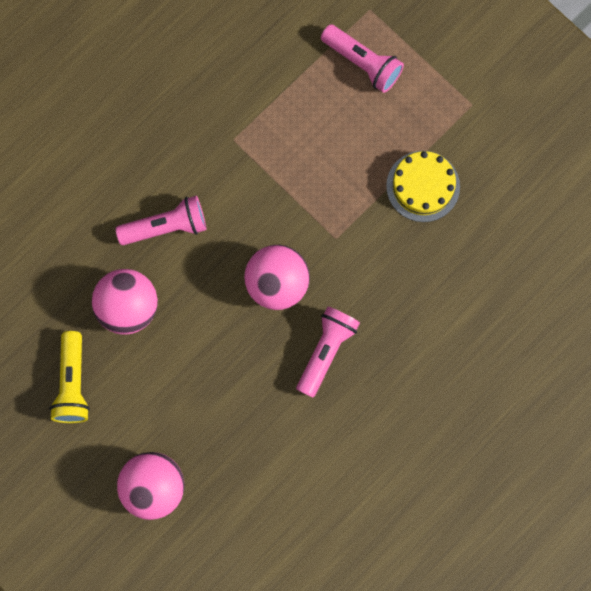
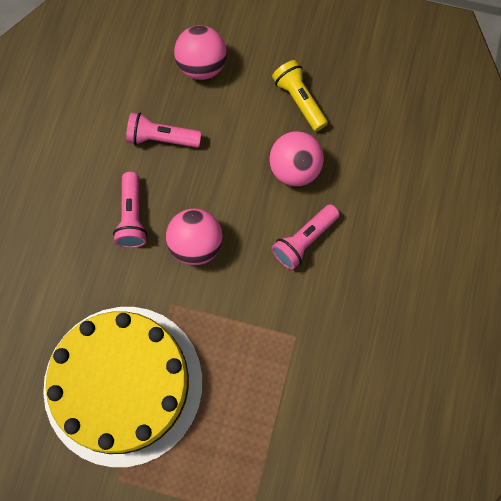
camera: 150 degrees right, 5 degrees down
pink flashlight [321,24,404,93] -> pink flashlight moved to [126,112,202,148]
yellow cake [386,151,460,222] -> yellow cake [43,307,203,467], size x2.35

